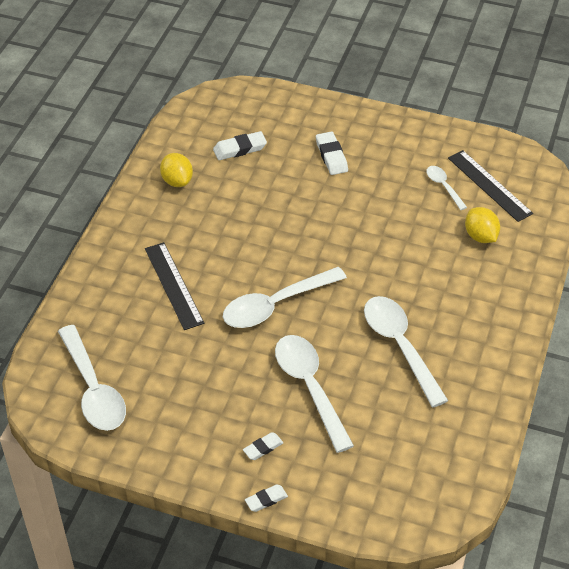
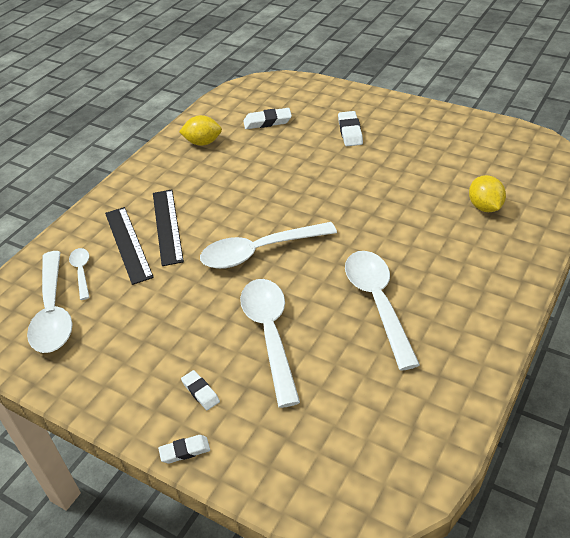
camera: 15 degrees right, 5 degrees down
yellow lemon [160,153,193,187] -> yellow lemon turned 75 degrees counterclockwise [179,115,222,146]
white eraser [243,432,283,460] -> white eraser turned 75 degrees clockwise [181,370,220,410]
white spoon [426,166,467,210] -> white spoon moved to [69,248,90,300]
black ruler [448,150,533,222] -> black ruler moved to [105,207,154,285]

